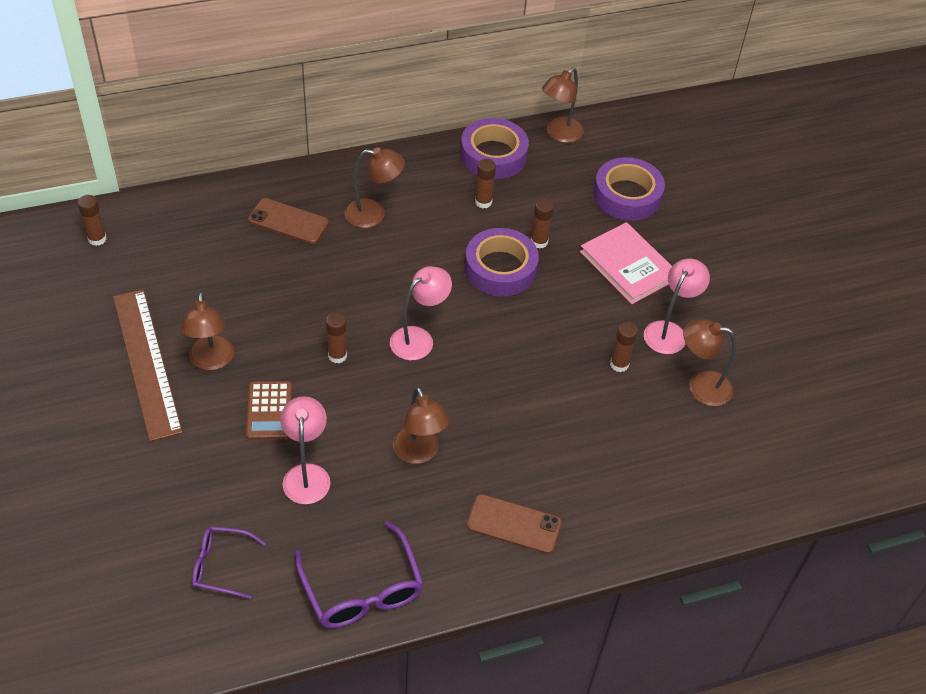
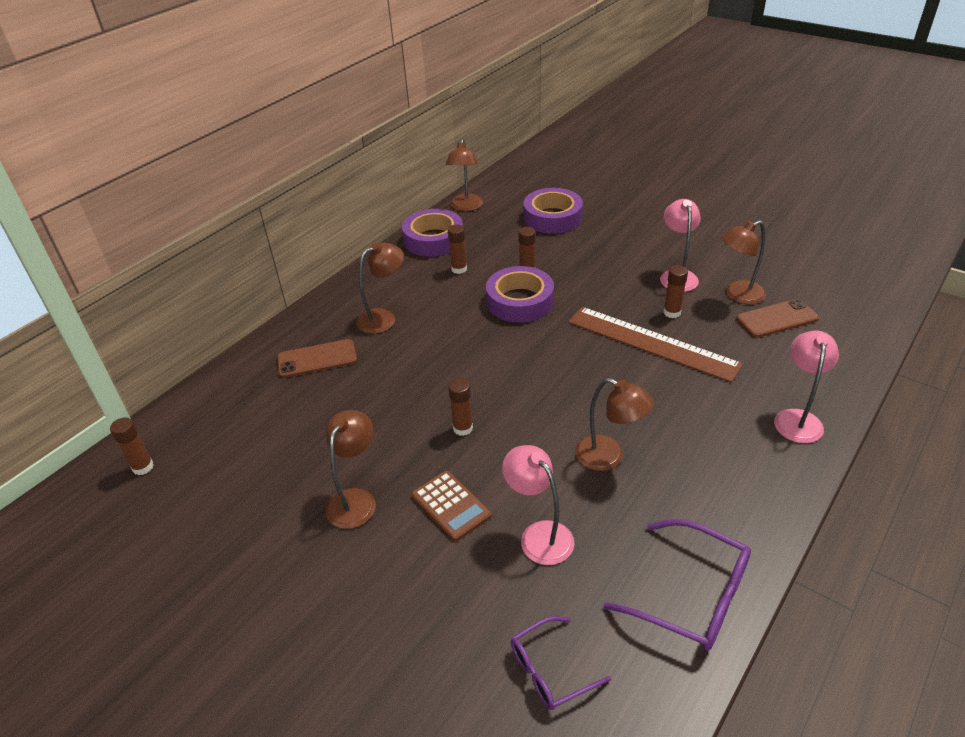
camera: 30 degrees left, 10 degrees down
brown ruler [113,289,183,442] -> brown ruler moved to [568,307,743,382]
brown lamp [181,292,234,370] -> brown lamp turned 120 degrees counterclockwise [325,410,376,529]
pink lamp [390,266,452,360] -> pink lamp moved to [774,331,839,443]
brown phone [467,494,562,554] -> brown phone moved to [736,299,819,338]
pink book [580,222,672,304] -> none

